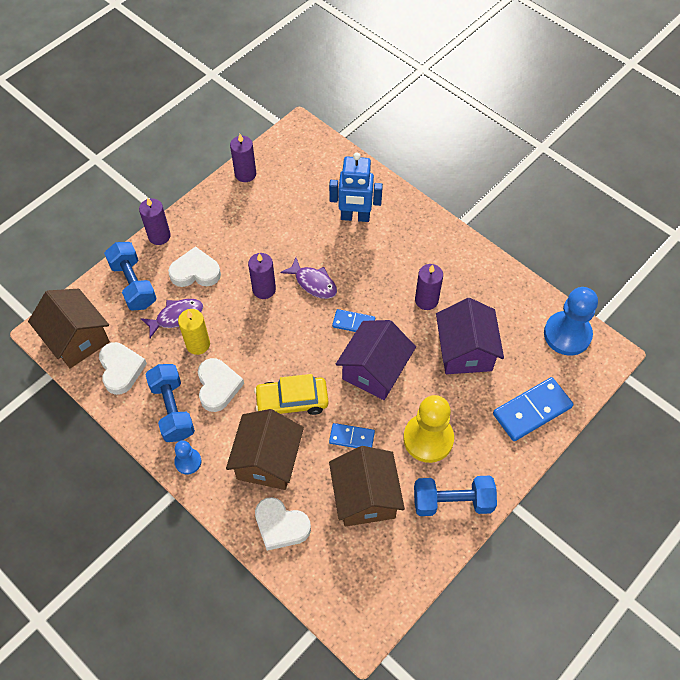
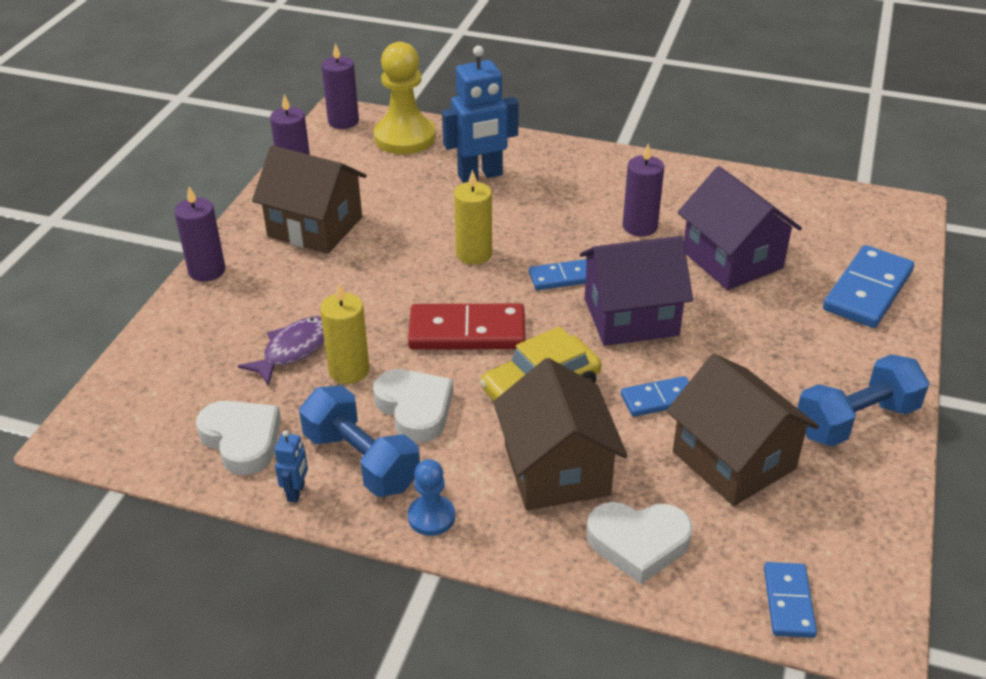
camera: 25 degrees left, 20 degrees down
brown house [28,289,110,368] -> brown house moved to [252,146,367,254]
blue dumbbell [104,242,157,311] -> none
white heart [168,246,221,287] -> none
purple candle [248,253,276,299] -> purple candle moved to [322,43,359,129]
purple fish [280,257,337,299] -> yellow candle [454,170,492,265]
purple house [336,320,416,400] -> purple house turned 75 degrees clockwise [580,236,693,346]
yellow pawn [403,395,454,463] -> yellow pawn moved to [374,42,436,154]
blue pawn [544,287,598,355] -> none
none -> blue robot [274,430,308,503]
none -> red domino [408,304,525,350]
none -> blue domino [764,562,817,638]

